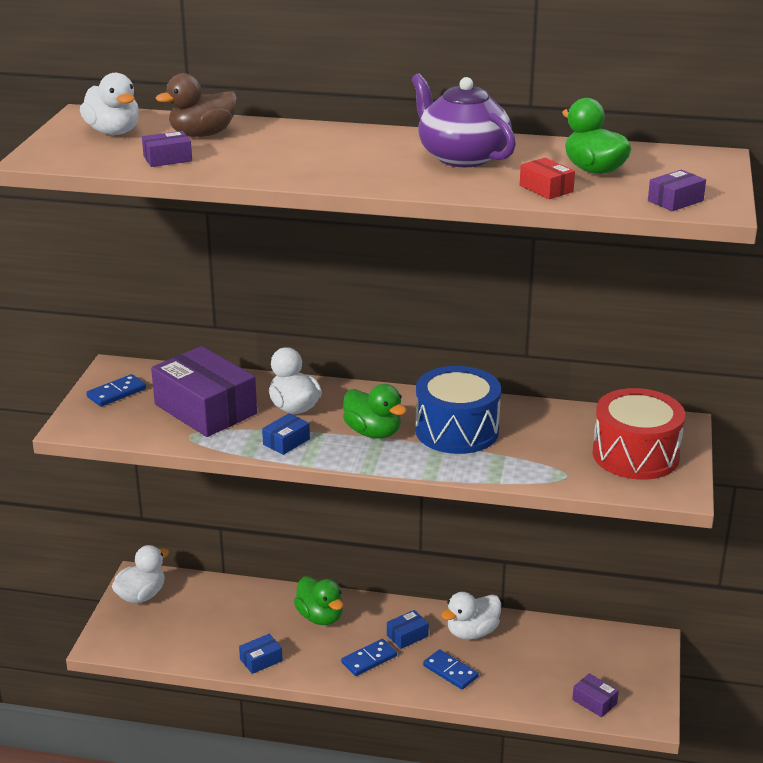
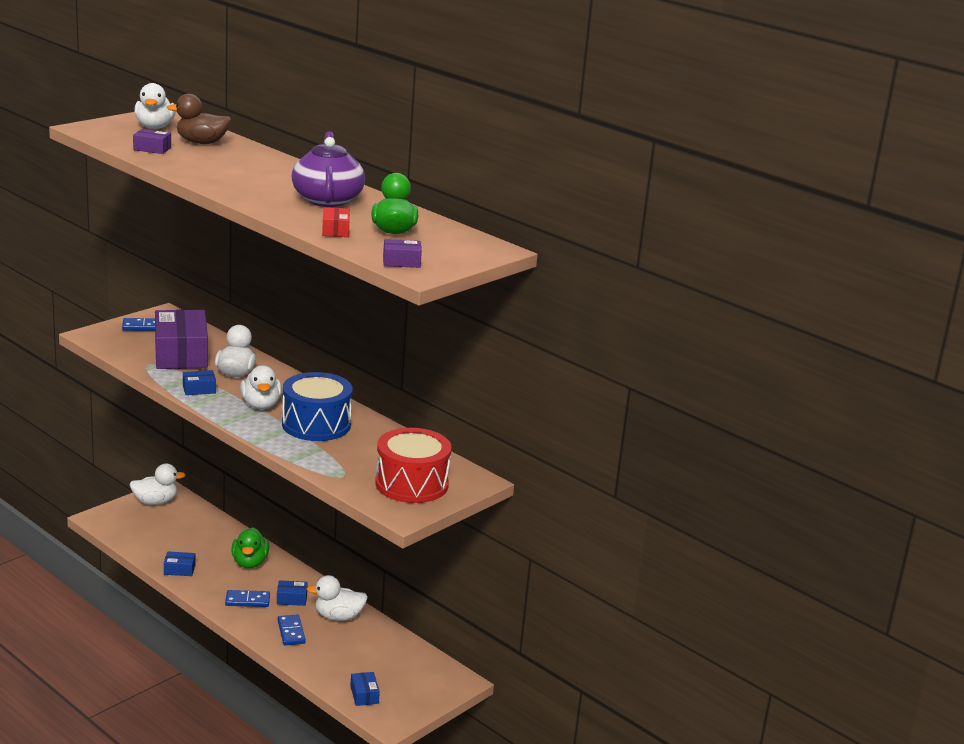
camera: 30 degrees right, 5 degrees down
green duck [343,384,407,439] -> white duck [240,365,282,409]
purple box [572,673,619,717] -> blue box [350,672,380,706]

